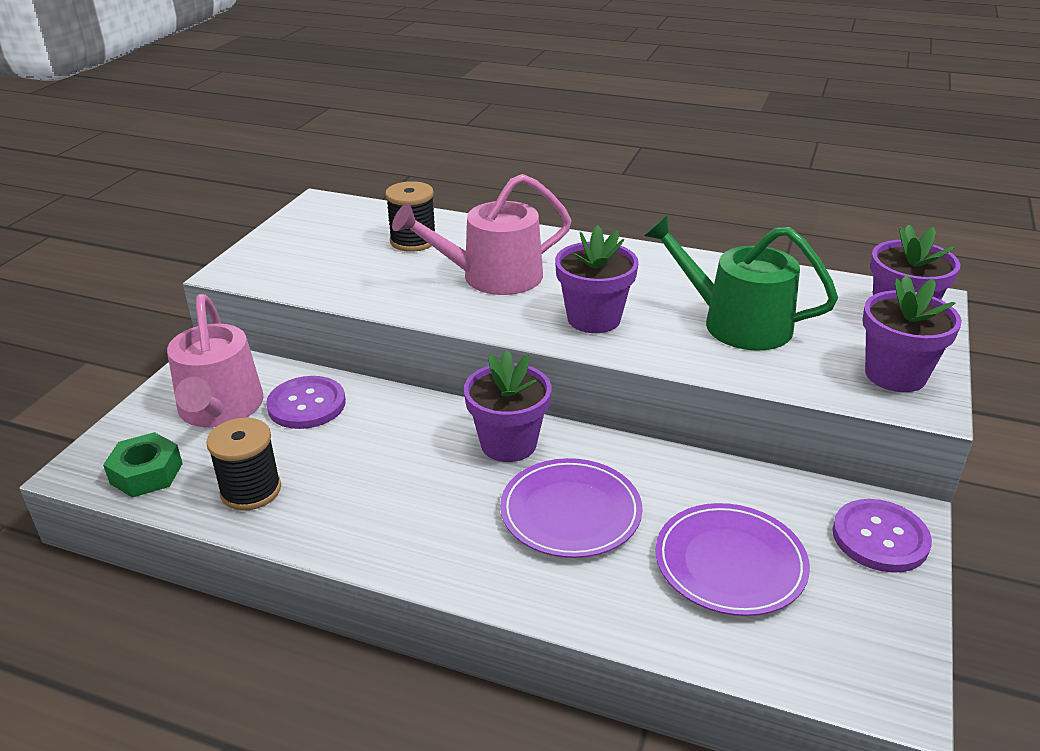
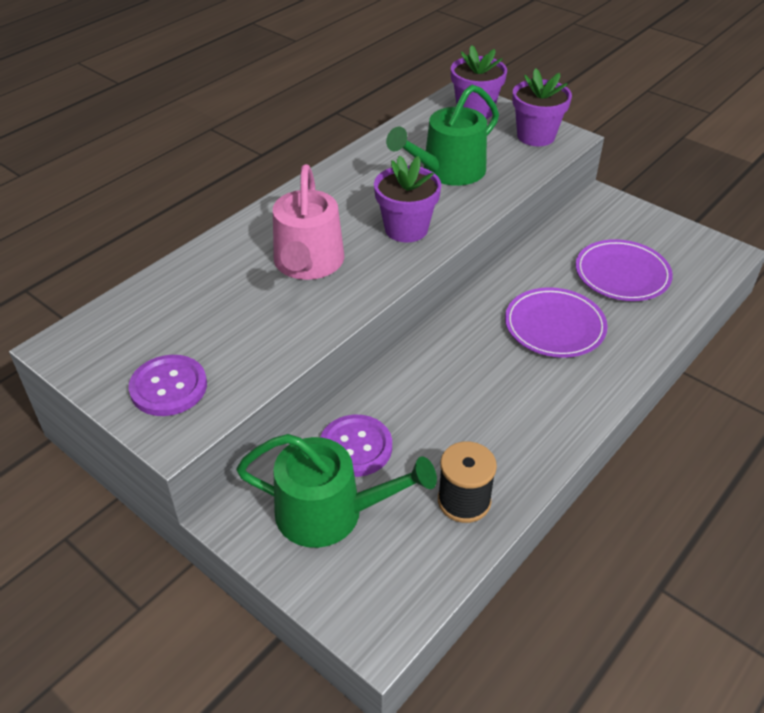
camera: 70 degrees left, 10 degrees up
green nut [103,432,183,498] -> none
pink watering can [167,294,264,428] -> green watering can [236,434,437,548]
black spool [385,181,435,252] -> none
purple flower pot [464,350,552,462] -> none
purple button [832,499,932,573] -> purple button moved to [129,355,207,416]

